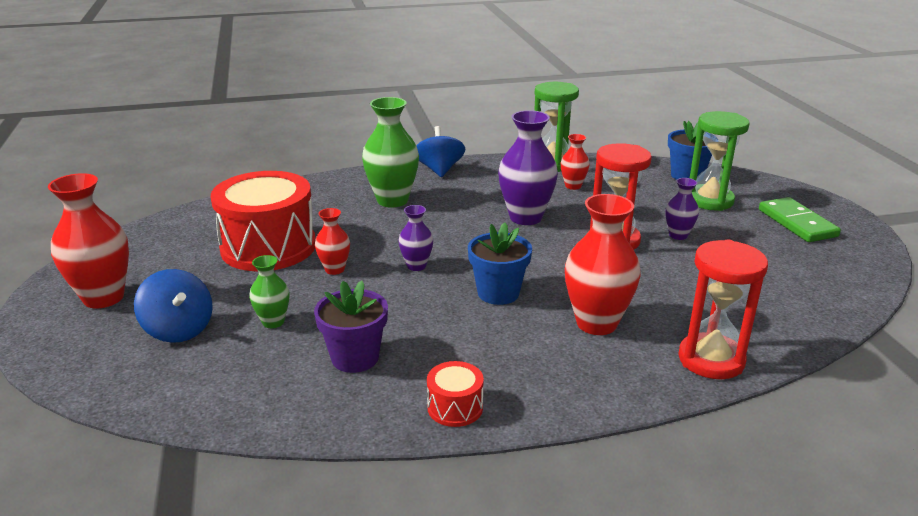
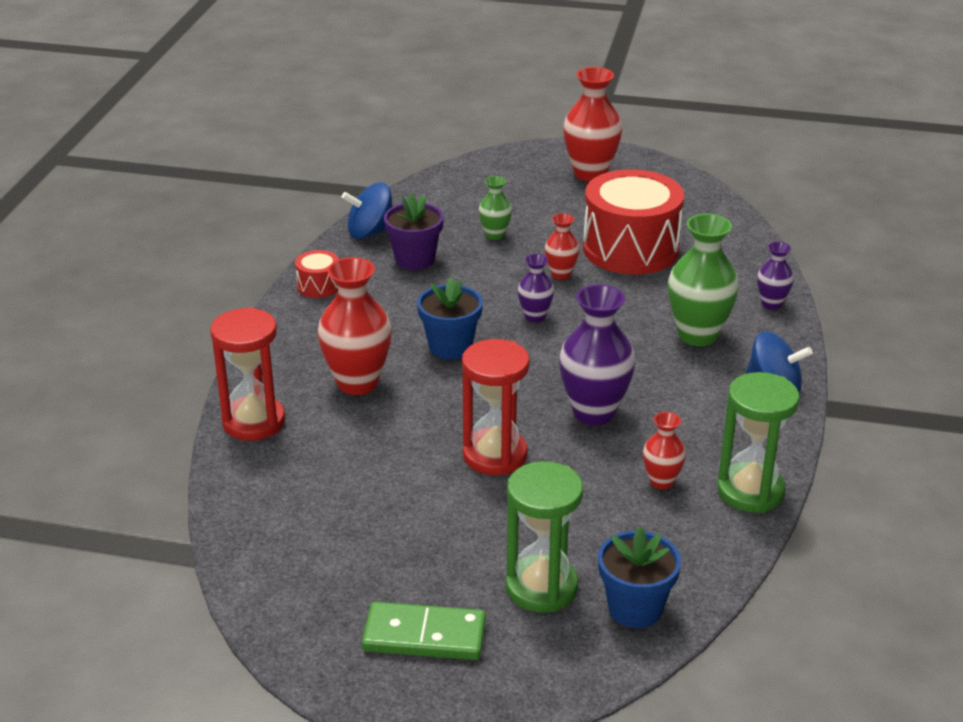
camera: 115 degrees right, 5 degrees up
blue spinning top [134,269,213,343] -> blue spinning top moved to [341,182,392,239]
purple vase [665,178,699,240] -> purple vase moved to [757,242,794,309]

